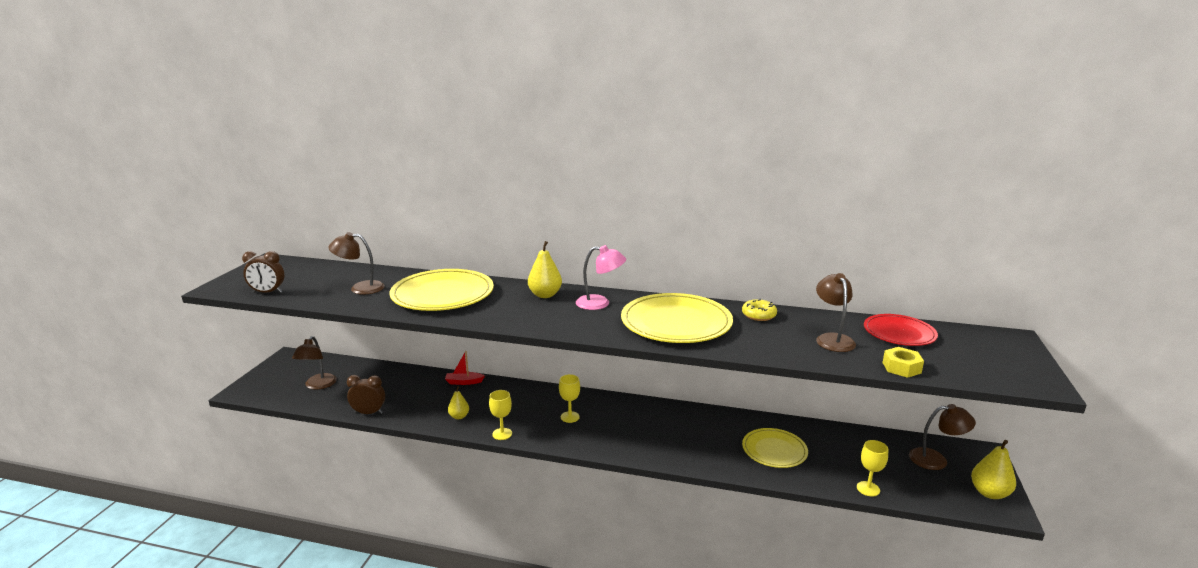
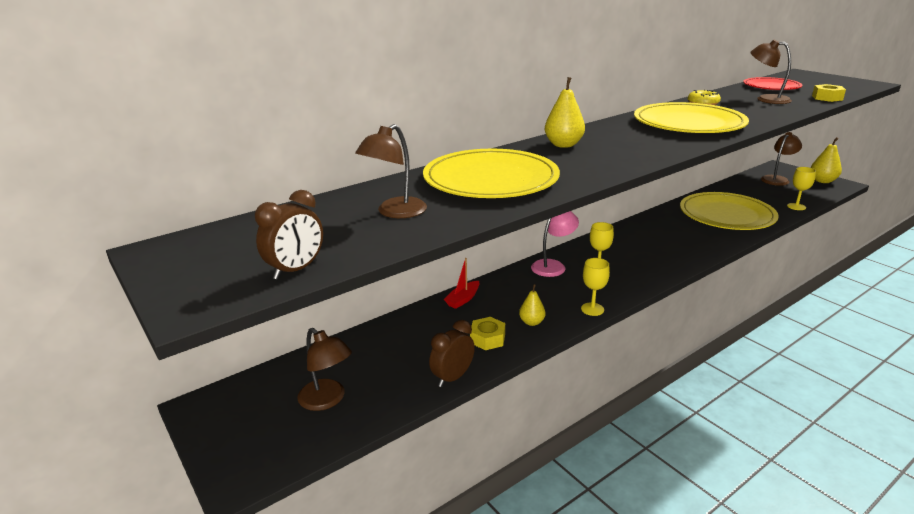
camera: 50 degrees left, 5 degrees up
pink lamp [576,245,626,310] -> pink lamp moved to [531,211,579,277]
yellow plate [742,428,808,468] -> yellow plate [680,192,779,230], size x1.66
none -> yellow nut [470,317,505,350]

